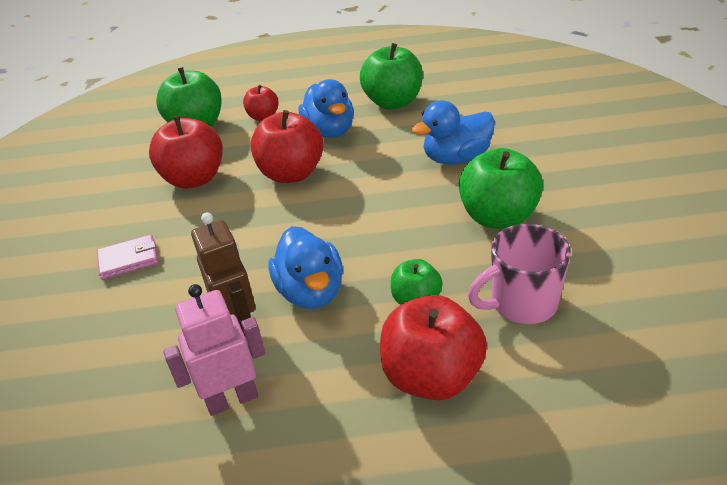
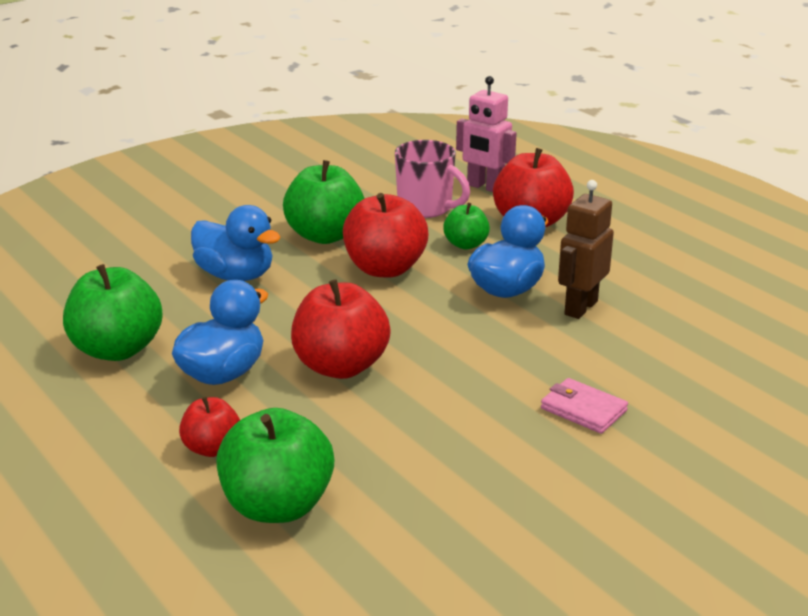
camera: 125 degrees left, 10 degrees down
red apple [149,116,223,189] -> red apple moved to [343,193,428,278]
pink robot [163,284,265,416] -> pink robot moved to [456,76,517,192]

